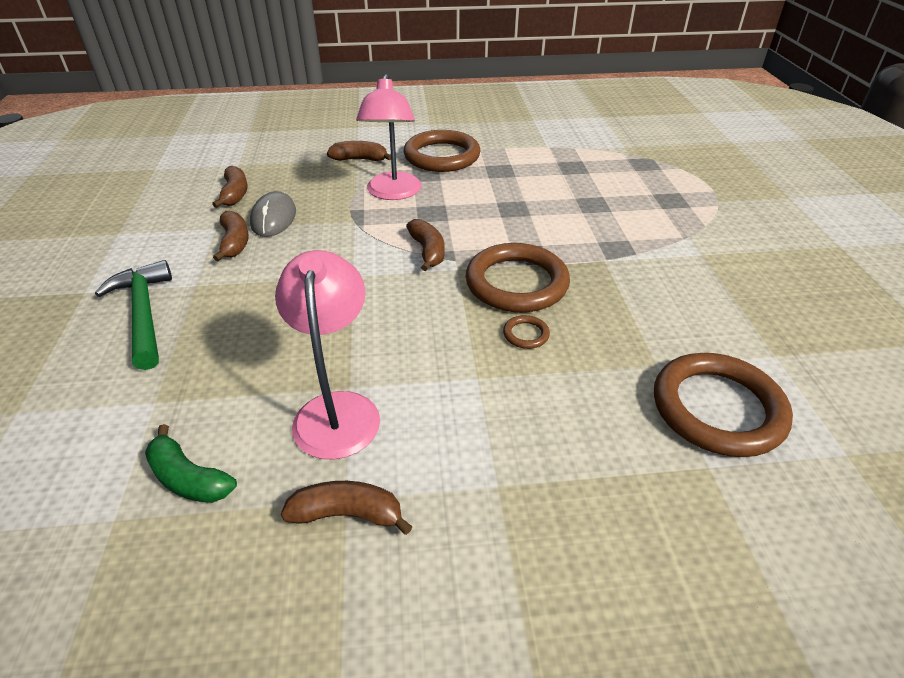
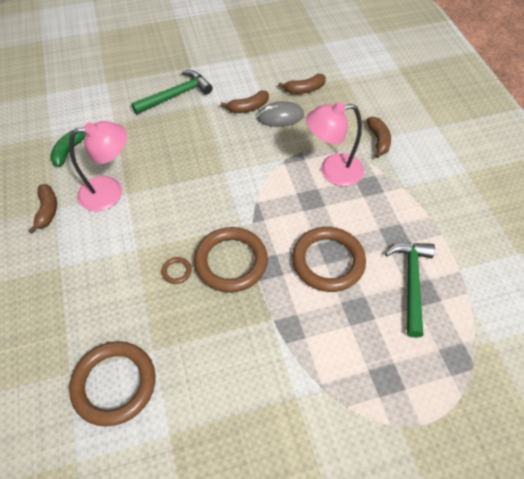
camera: 80 degrees right, 15 degrees up
brown ring [404,130,480,172] -> brown ring moved to [292,227,366,292]
brown banana [406,219,444,271] -> none
none -> green hammer [385,243,435,338]

